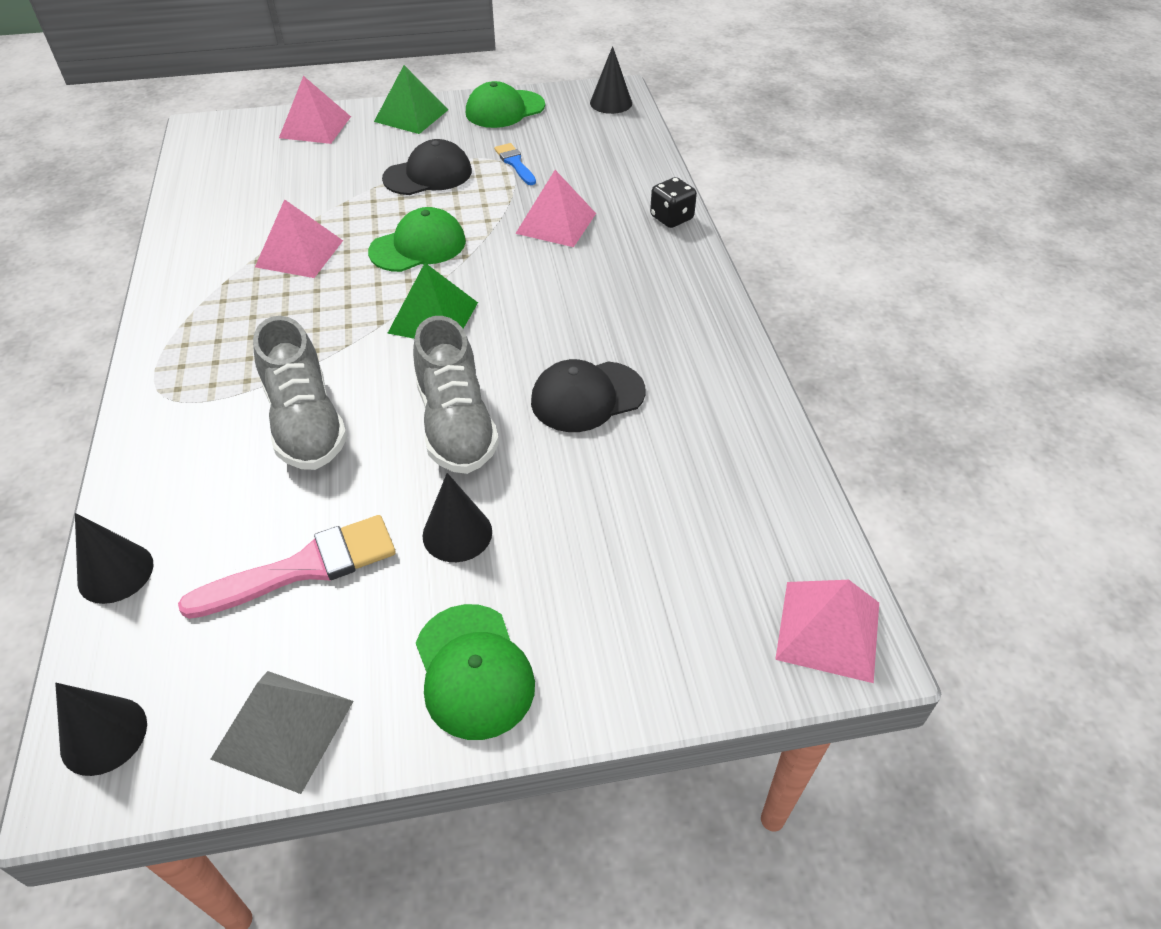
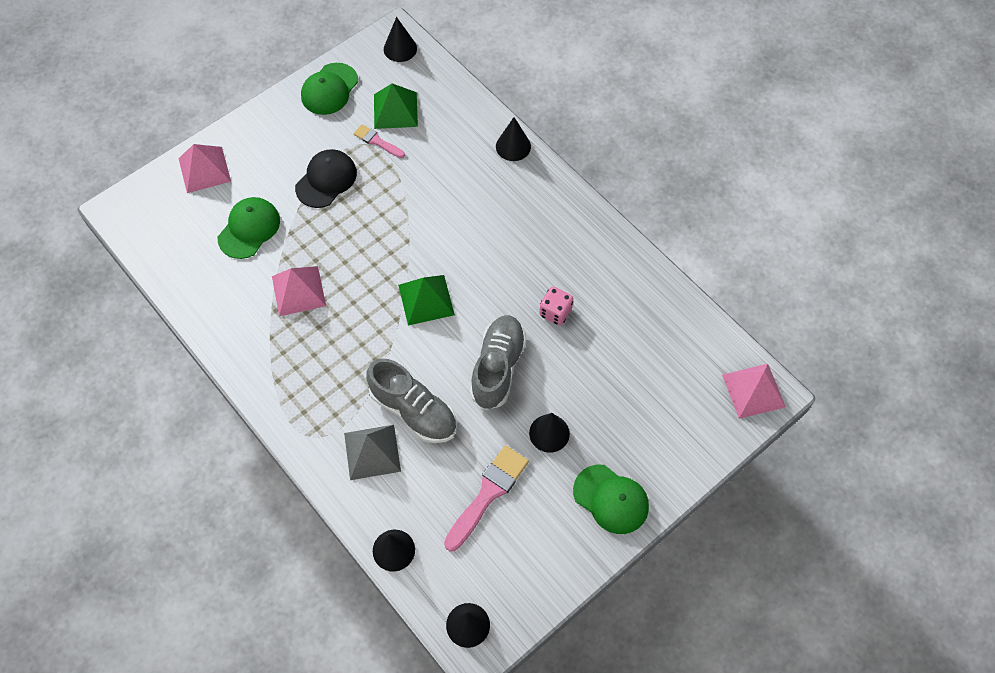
camera: 30 degrees left, 15 degrees up
grey pyramid [210,671,354,794] -> grey pyramid moved to [344,425,401,480]
green cap [368,207,466,272] -> green cap moved to [218,197,280,259]
green pyramid [374,65,448,134] -> green pyramid moved to [374,83,418,129]
grey shoe [413,316,499,474] -> grey shoe turned 120 degrees counterclockwise [470,315,527,410]
blue brush [494,143,536,185] -> pink brush [354,124,405,158]
pink pyramid [515,170,596,247] -> none
black cap [531,359,646,432] -> pink dice [539,287,573,325]
black dice [650,177,697,228] -> black cone [496,117,531,161]

